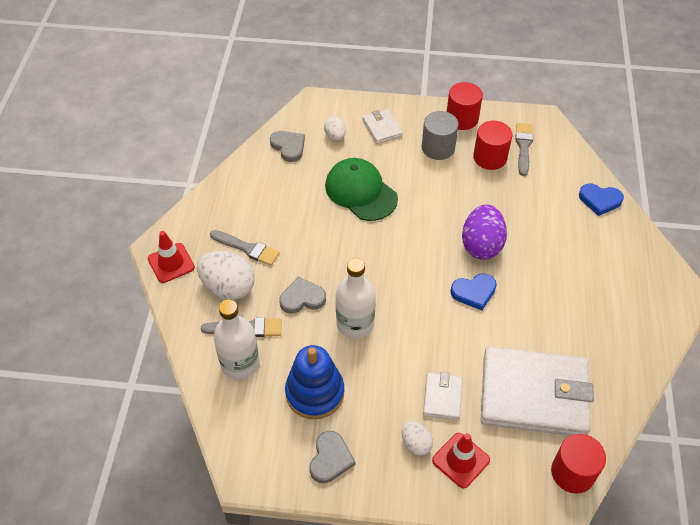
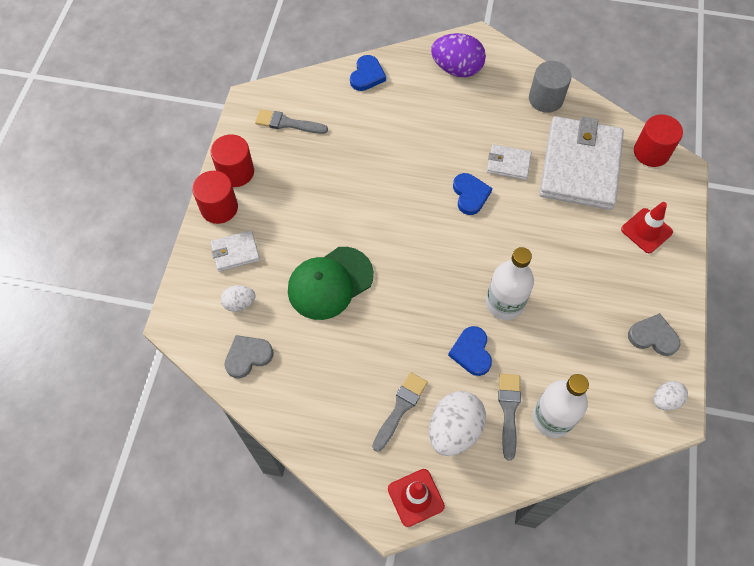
camera: 85 degrees left, 10 degrees up
grey heart [279,277,326,314] -> blue heart [448,326,492,376]
blue stacking toy [285,345,344,420] -> none
white egg [402,421,433,456] -> white egg moved to [653,381,688,411]
grey cylinder [422,111,459,160] -> grey cylinder moved to [529,61,572,113]
white wallet [423,372,463,420] -> white wallet moved to [487,144,532,180]
purple egg [462,205,507,260] -> purple egg moved to [431,33,486,77]
red cylinder [473,121,513,170] -> red cylinder moved to [192,171,238,224]

